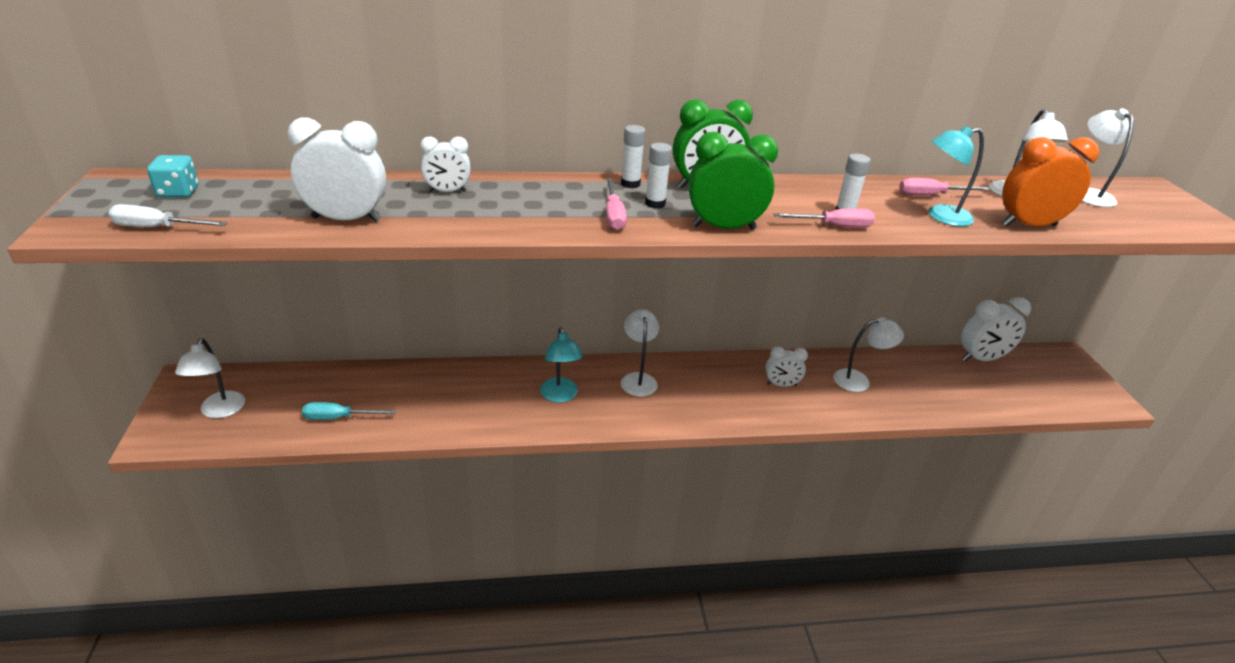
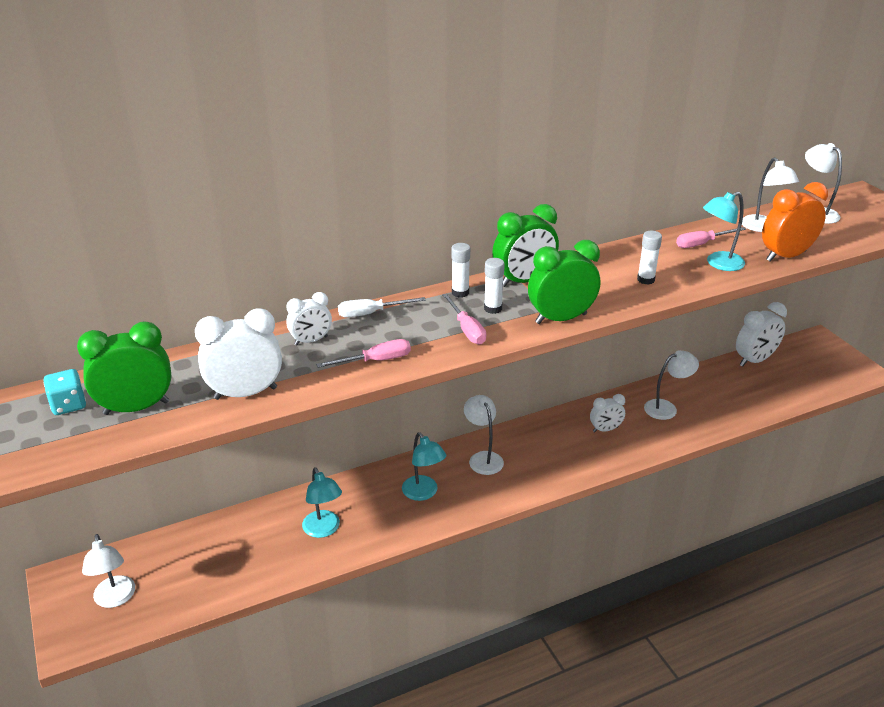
camera: 15 degrees left, 0 degrees up
white screwdriver [108,204,228,227] -> white screwdriver moved to [338,297,426,318]
turquoise screwdriver [302,402,396,420] -> none
pink screwdriver [774,208,875,228] -> pink screwdriver moved to [316,339,411,368]
none -> green clock [77,322,172,415]
none -> turquoise lamp [302,467,342,538]

